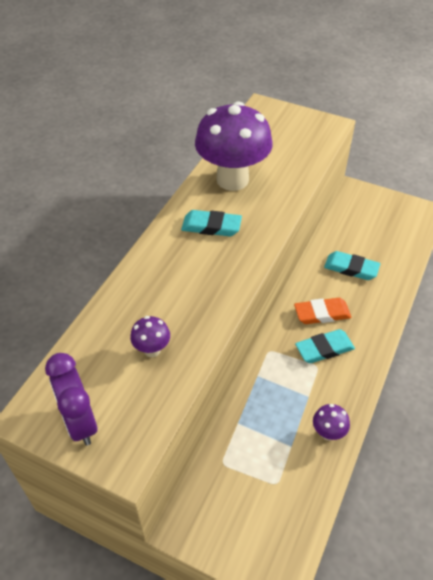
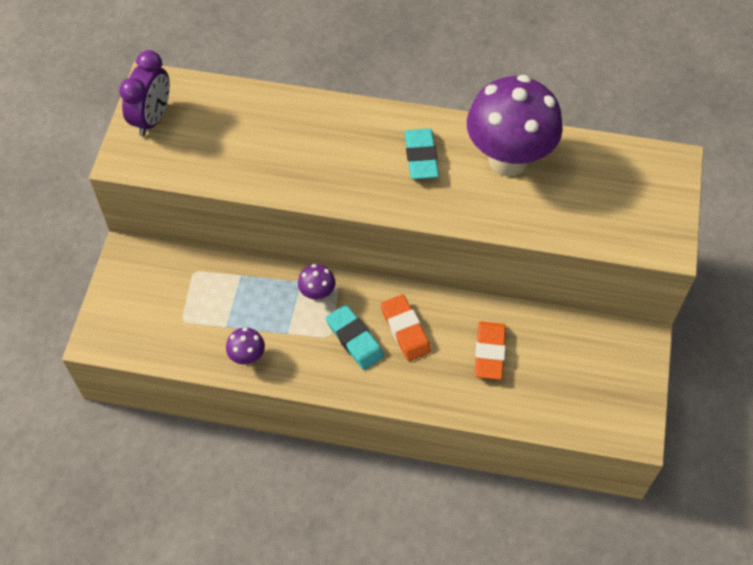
camera: 75 degrees right, 10 degrees up
purple clock [45,353,98,446] -> purple clock turned 150 degrees clockwise [119,50,170,136]
purple mushroom [130,316,170,357] -> purple mushroom moved to [298,264,335,301]
turquoise eraser [324,251,380,280] -> orange eraser [475,321,506,380]

